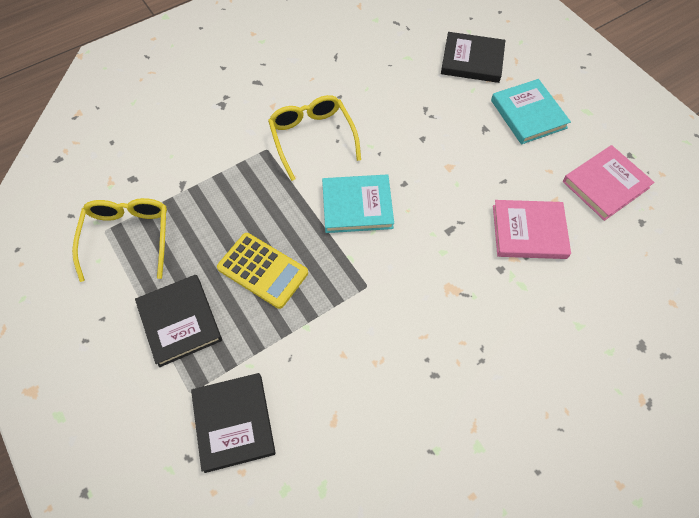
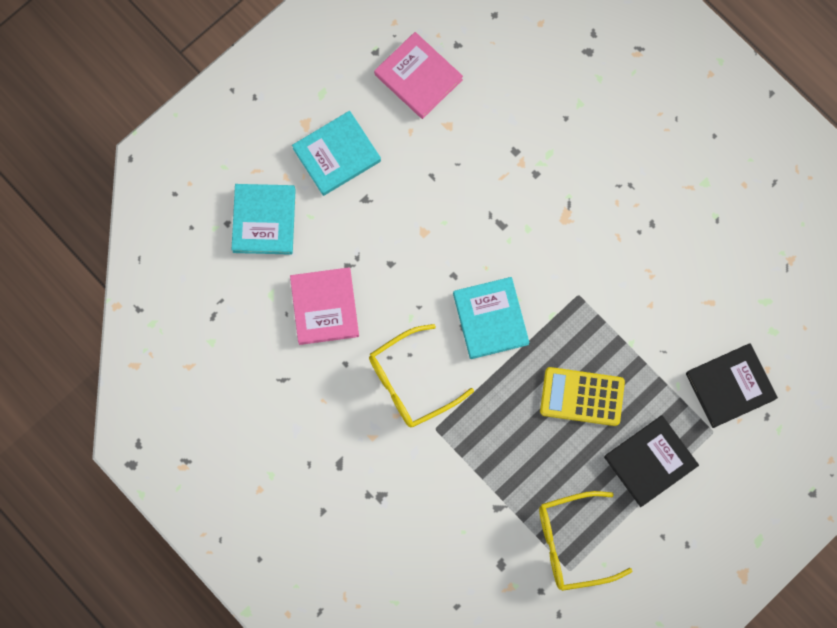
camera: 100 degrees left, 15 degrees up
yellow calculator [217,233,308,309] -> yellow calculator turned 105 degrees counterclockwise [540,367,625,426]
black book [441,32,505,83] -> turquoise book [231,184,296,255]
pink book [493,200,571,259] -> pink book moved to [290,267,359,345]

